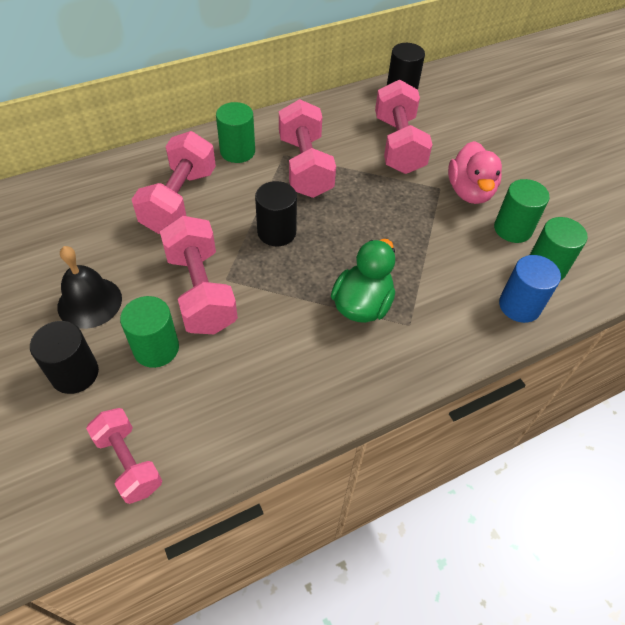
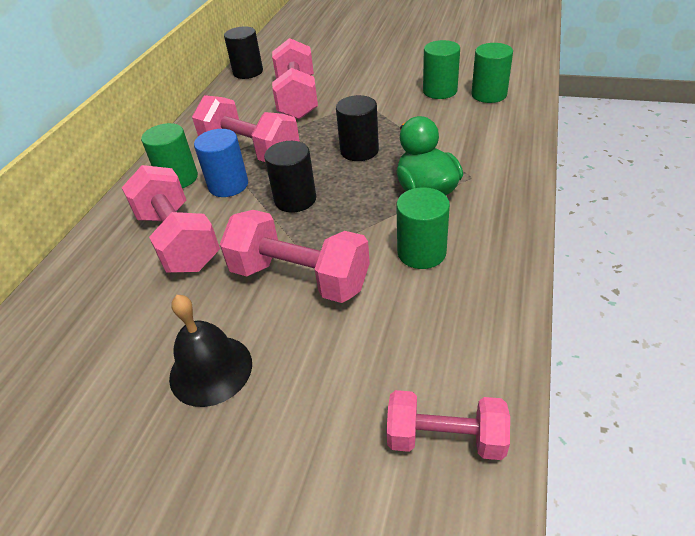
camera: 40 degrees left, 10 degrees down
black cylinder [30,321,99,394] -> black cylinder moved to [336,95,379,161]
green cylinder [120,296,179,368] -> green cylinder moved to [396,187,450,269]
pink dumbbell [375,79,433,174] -> pink dumbbell turned 45 degrees clockwise [272,38,318,119]
pink duck [448,141,502,204] -> none
blue cylinder [499,255,561,323] -> blue cylinder moved to [194,129,248,197]

